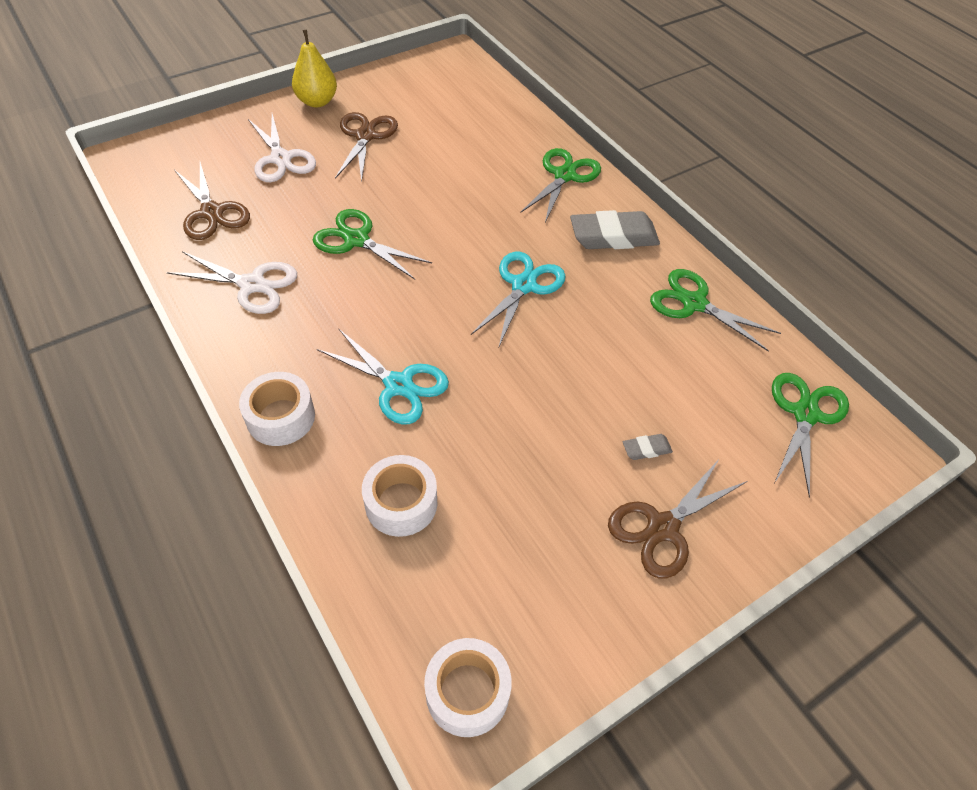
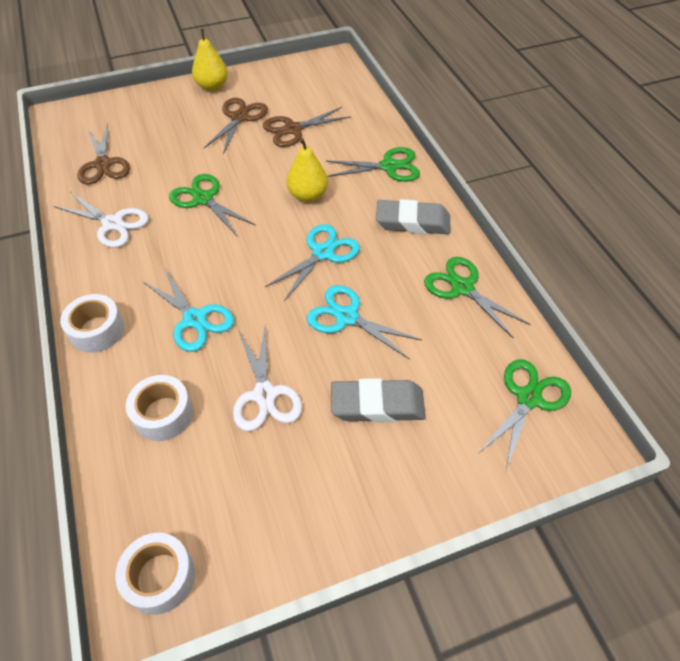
camera: 15 degrees right, 0 degrees up
white scissors [248,114,316,182] -> white scissors moved to [233,325,302,431]
green scissors [520,148,601,222] -> green scissors turned 45 degrees clockwise [326,147,420,182]
brown scissors [608,458,748,578] -> brown scissors moved to [263,107,351,147]
grey eraser [623,434,673,460] -> grey eraser [331,378,426,423], size x2.22
none -> yellow pear [287,138,328,202]
none -> turquoise scissors [307,285,422,359]

